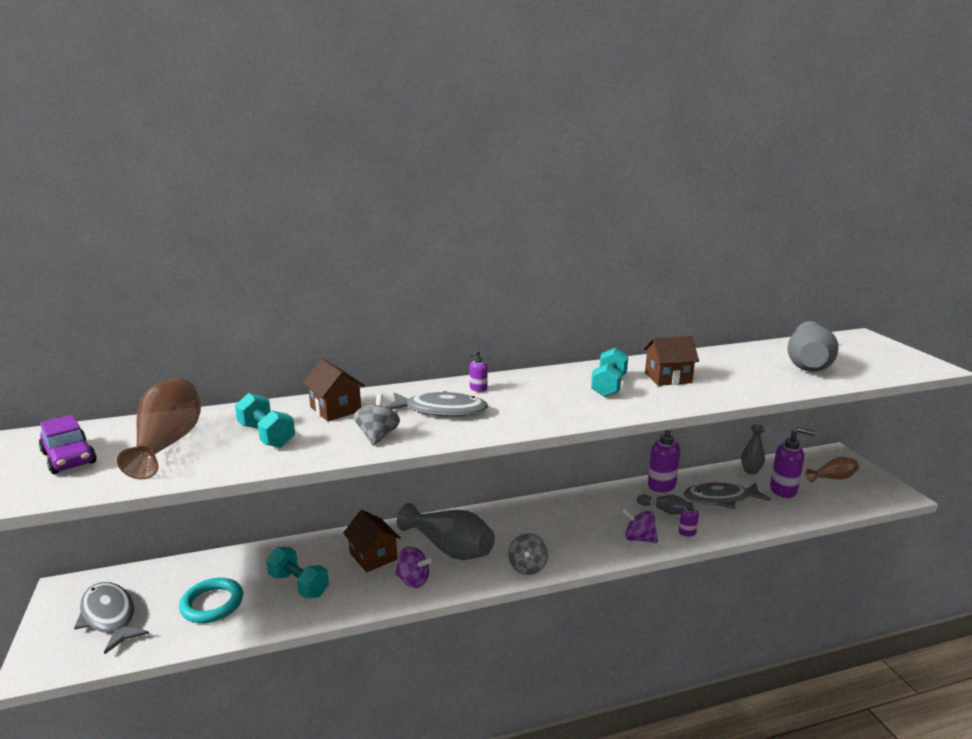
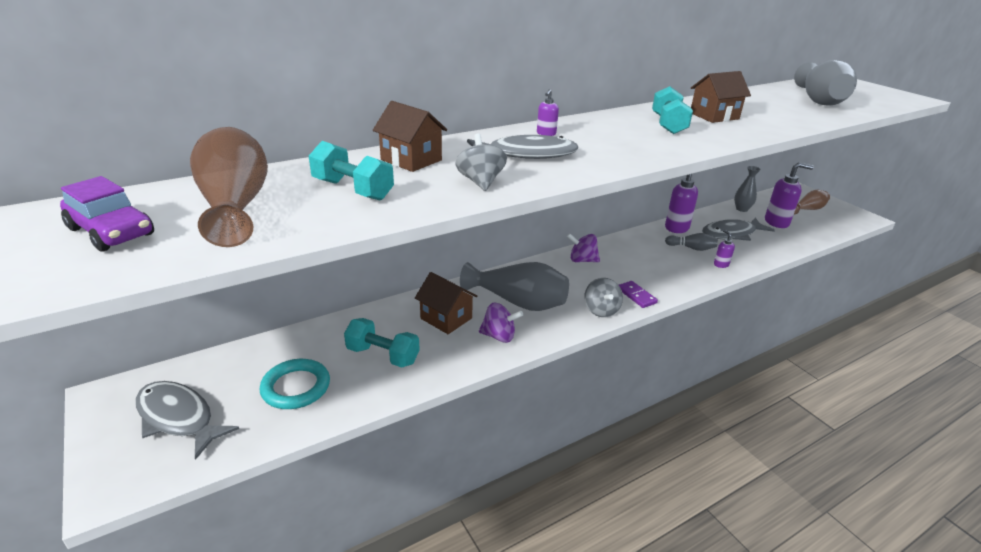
camera: 15 degrees left, 10 degrees up
purple spinning top [622,508,658,543] -> purple spinning top moved to [567,233,600,262]
none -> purple domino [619,281,658,308]

